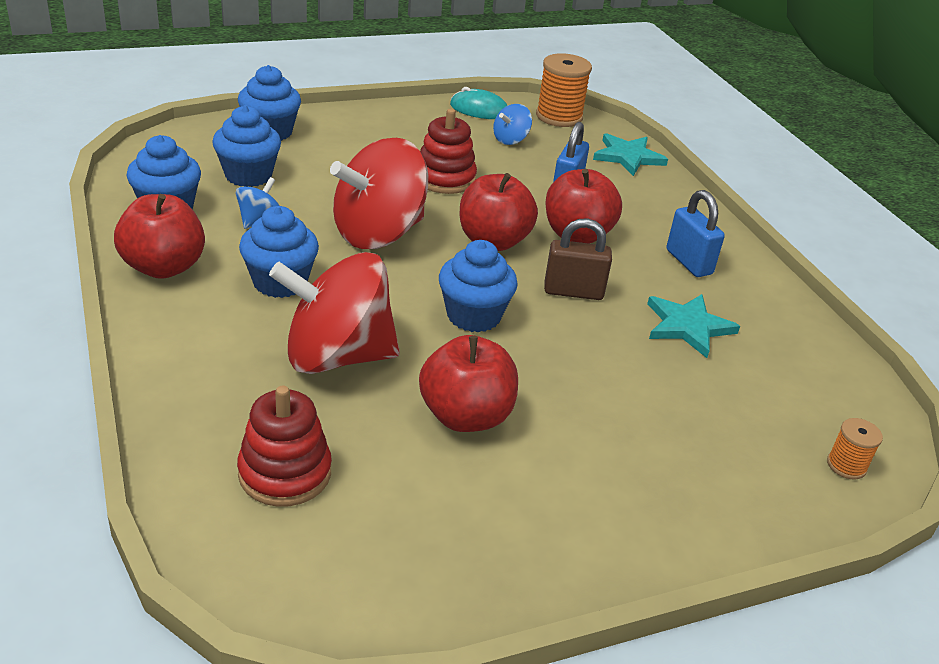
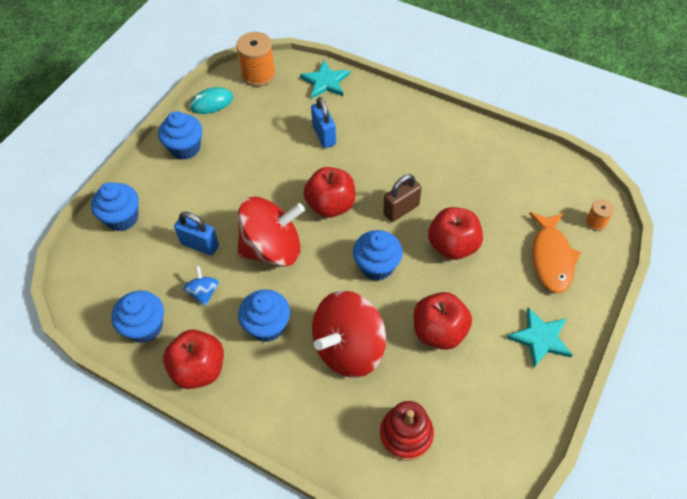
camera: 35 degrees left, 20 degrees up
blue cupcake [212,105,281,187] -> blue cupcake moved to [158,111,202,160]
red spinning top [330,138,429,249] -> red spinning top turned 120 degrees counterclockwise [237,197,305,267]
red stacking toy [420,109,477,194] -> none
blue spinning top [493,104,532,145] -> none
red apple [545,169,622,244] -> red apple moved to [428,207,483,260]
turquoise star [647,294,740,358] -> turquoise star moved to [507,308,573,368]
blue padlock [666,190,725,277] -> blue padlock moved to [174,212,219,256]
none -> orange fish [529,212,582,293]

